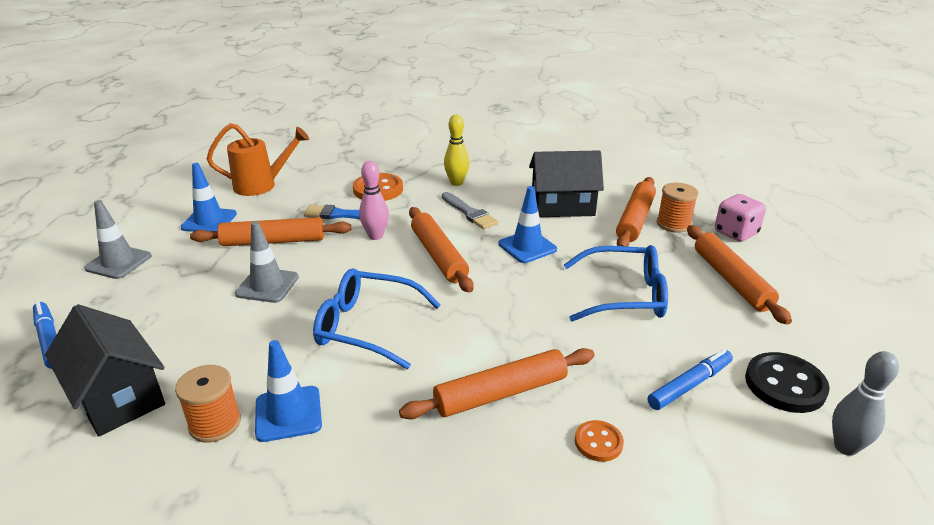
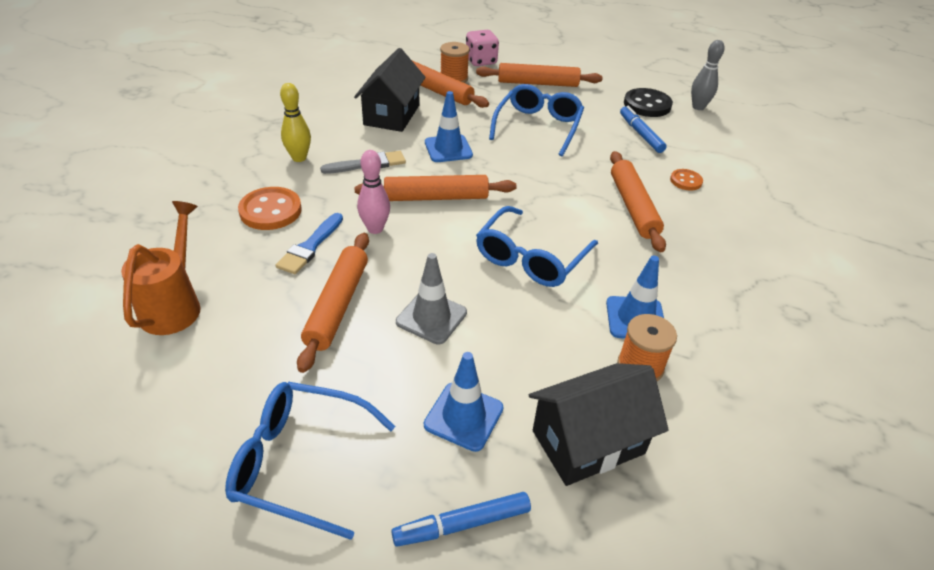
camera: 75 degrees left, 10 degrees up
grey traffic cone [84,200,152,279] -> blue glasses [225,381,395,540]
blue traffic cone [181,163,237,232] -> blue traffic cone moved to [424,352,503,452]

